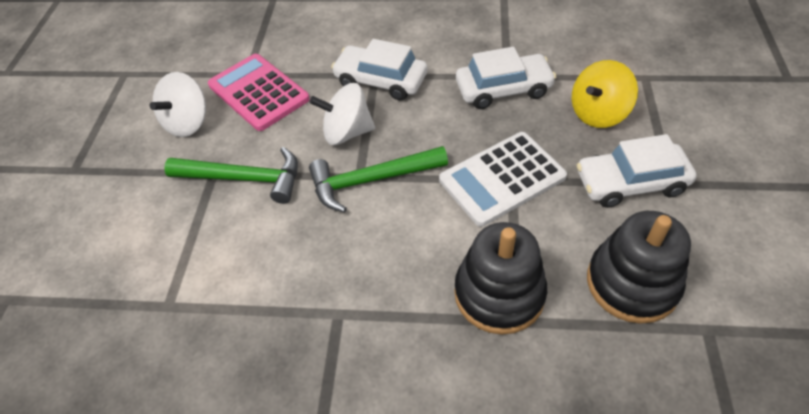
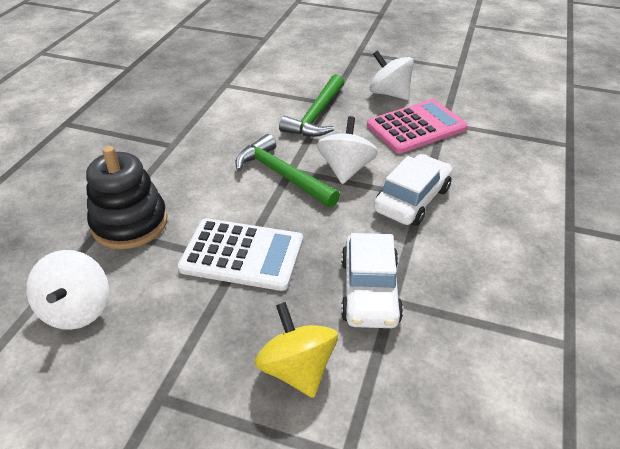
camera: 100 degrees right, 10 degrees down
green hammer [309,146,448,213] -> green hammer turned 45 degrees counterclockwise [235,134,340,207]
white calculator [439,132,567,227] -> white calculator turned 120 degrees clockwise [178,218,303,291]
white car [577,134,697,208] -> none
black stacking toy [587,211,691,324] -> white spinning top [26,250,109,330]

